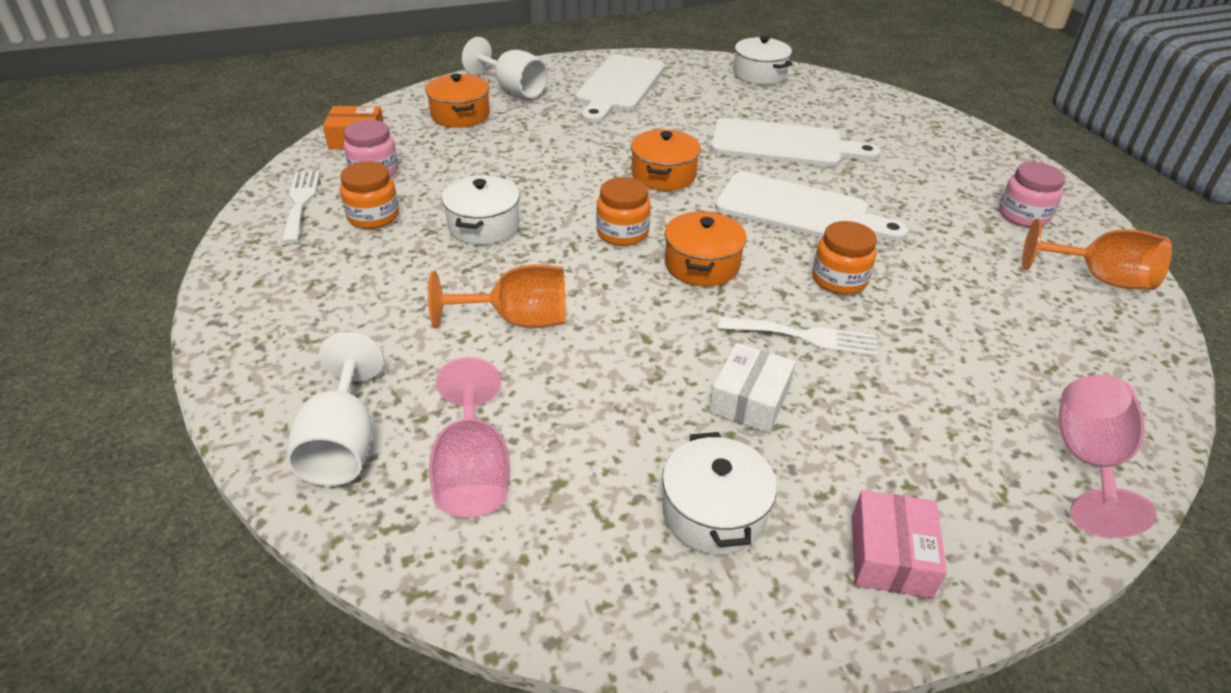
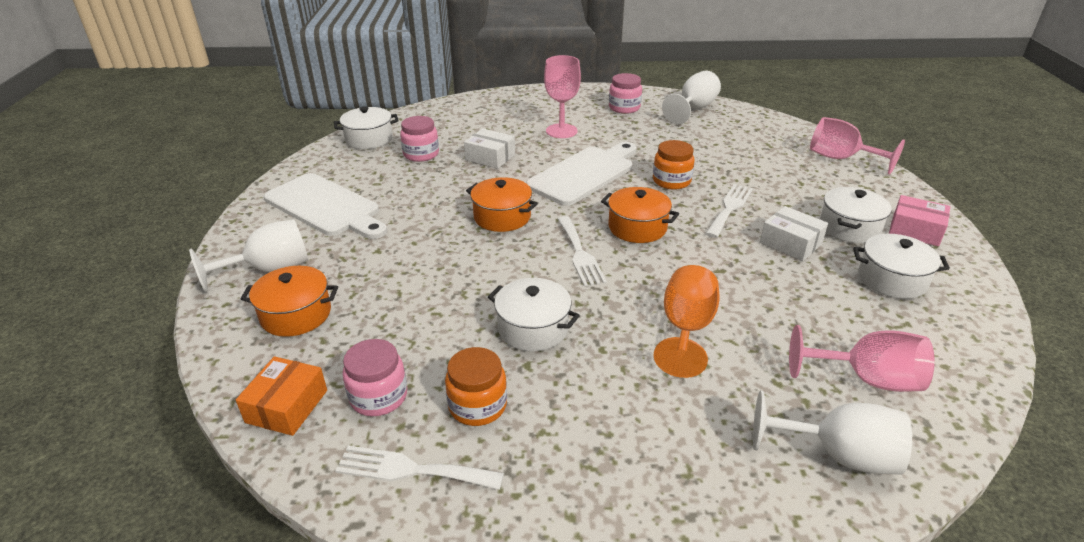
camera: 70 degrees left, 5 degrees down
orange jar [596,177,651,246] -> white fork [557,216,607,287]
white cutting board [711,118,881,167] -> white box [464,128,515,169]
orange goblet [1022,219,1172,290] -> white goblet [662,71,721,124]
none -> pink jar [400,116,439,162]
none -> pink goblet [544,55,581,138]
none -> white pot [820,187,892,243]

